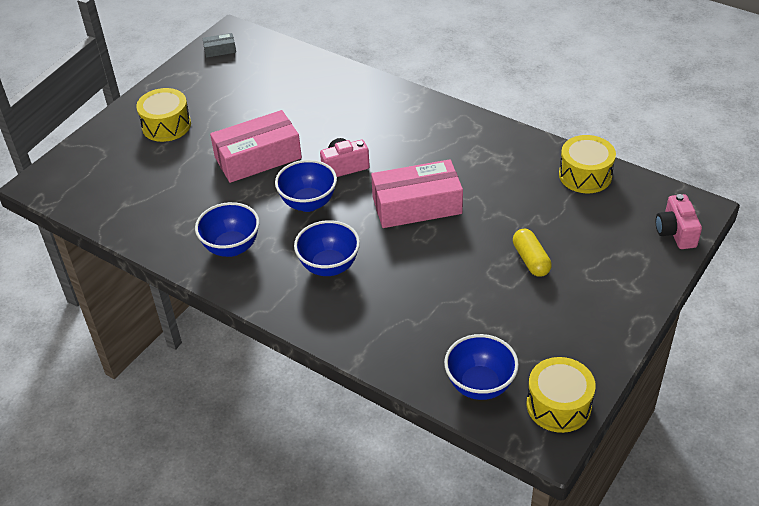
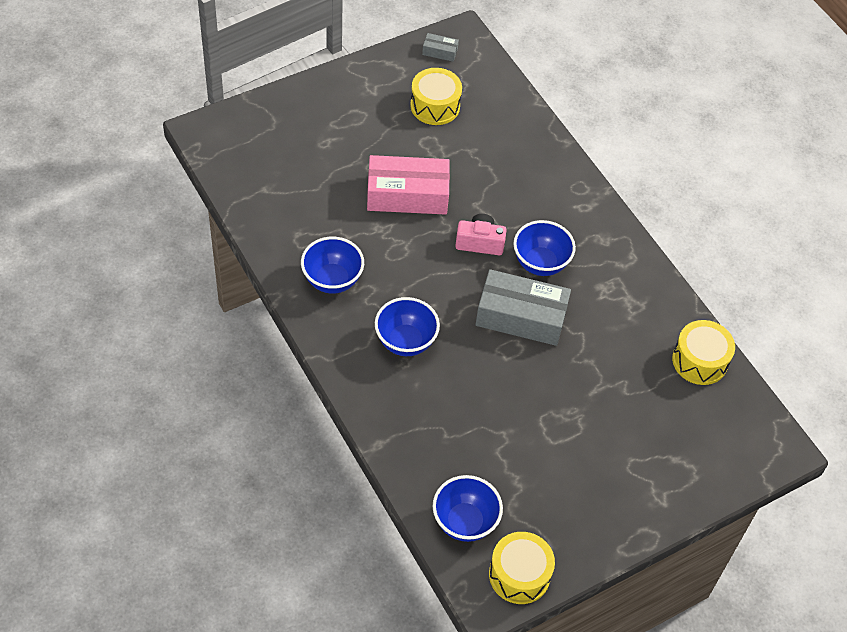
camera: 20 degrees right, 10 degrees up
yellow drum [136,88,191,142] -> yellow drum moved to [410,68,462,125]
blue bowl [275,160,337,212] -> blue bowl moved to [513,220,576,276]
pink box [371,159,463,228] -> grey box [475,269,571,346]
yellow capsule [513,228,552,277] -> none
pink camera [656,194,702,249] -> none

